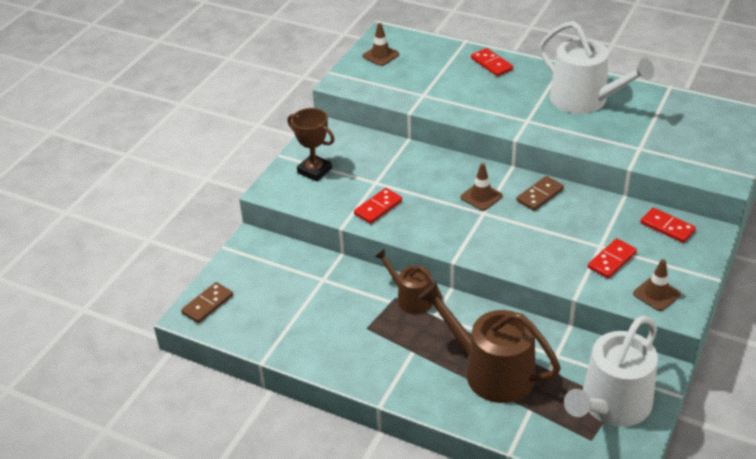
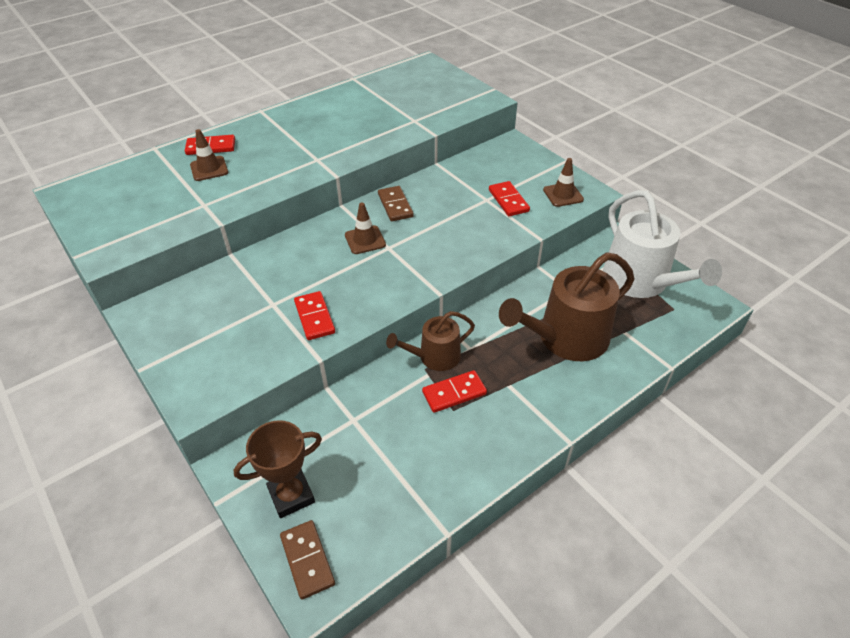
camera: 65 degrees left, 5 degrees up
brown trophy [287,108,335,182] -> brown trophy moved to [234,420,322,518]
brown traffic cone [362,23,399,66] -> brown traffic cone moved to [190,129,228,181]
white watering can [539,21,654,114] -> none
red domino [640,208,696,243] -> red domino moved to [422,370,487,413]

